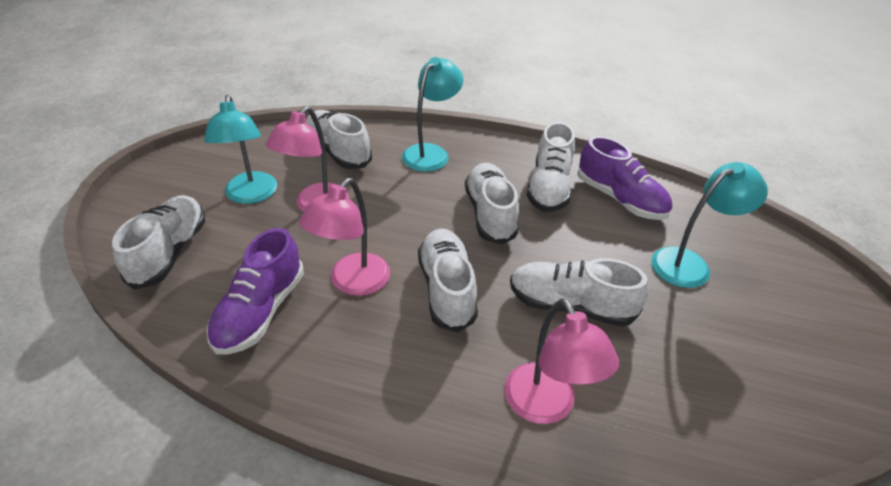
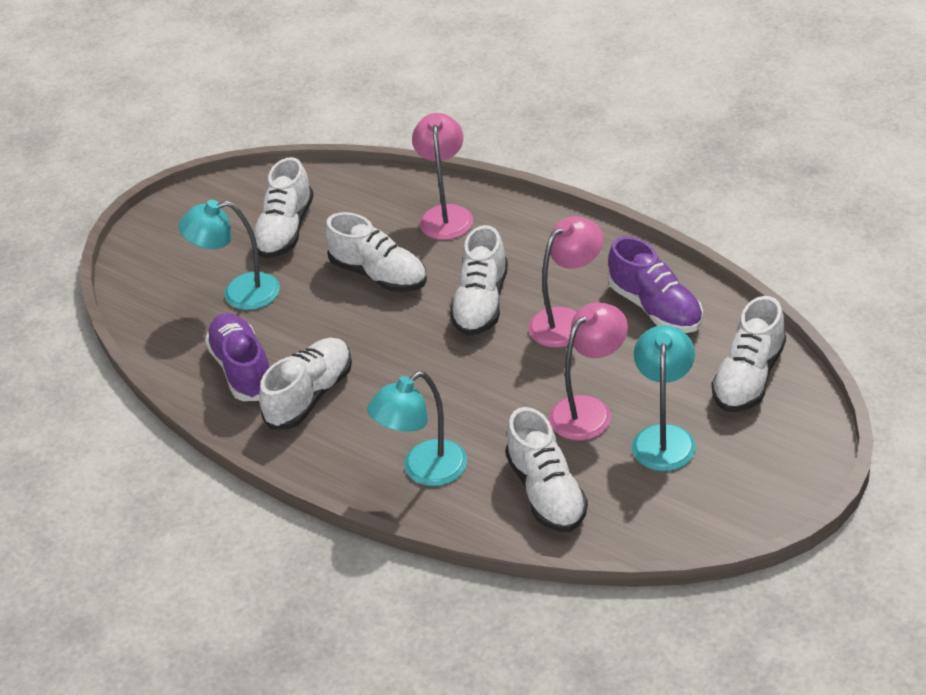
camera: 155 degrees left, 0 degrees up
purple shoe [206,228,304,355] -> purple shoe turned 105 degrees clockwise [608,236,703,333]
white shoe [465,163,519,245] -> white shoe moved to [254,157,314,259]

